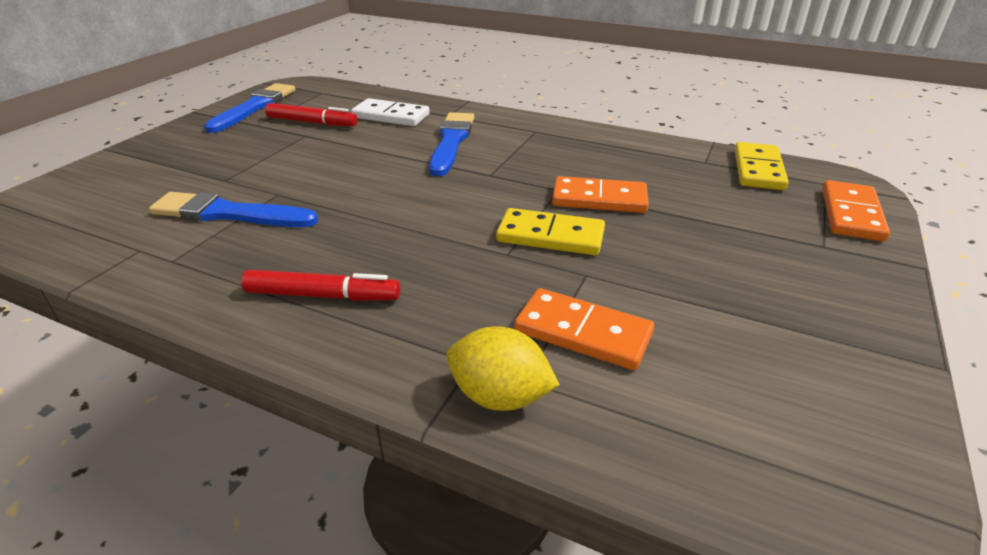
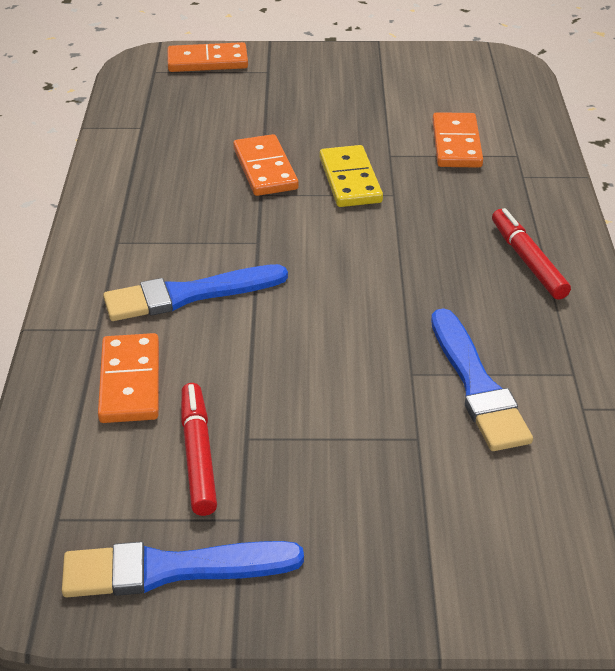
camera: 115 degrees left, 5 degrees up
white domino [351,98,430,126] -> orange domino [98,333,159,423]
yellow lemon [447,326,560,411] -> none
yellow domino [735,142,789,190] -> none

